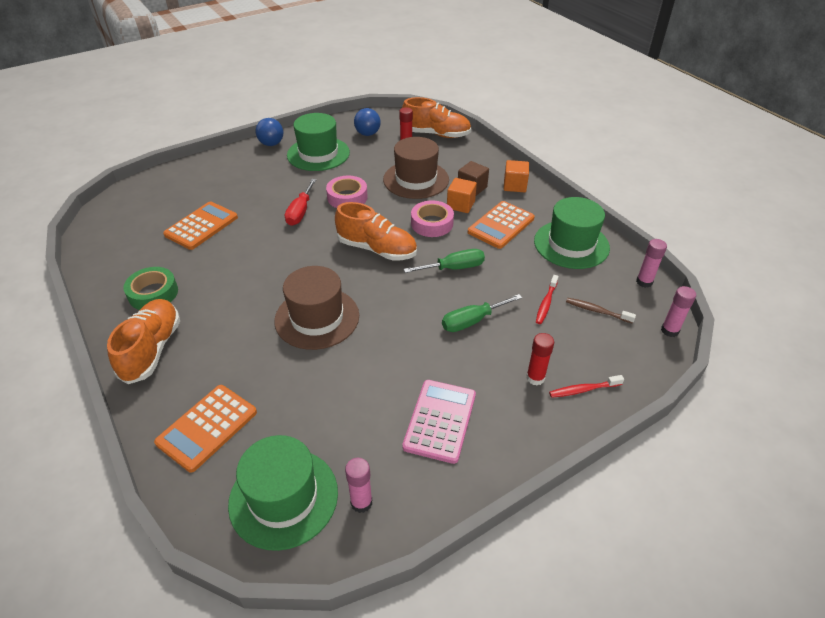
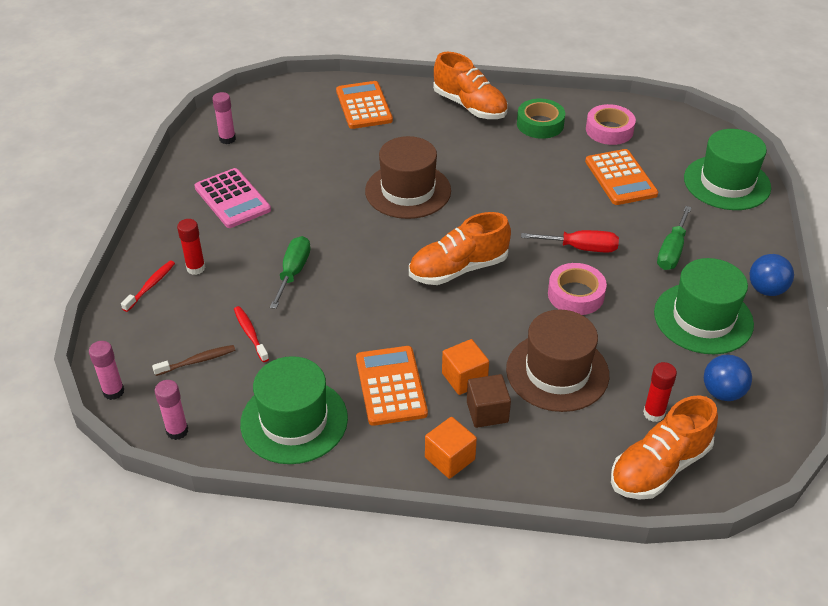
camera: 130 degrees right, 0 degrees up
green hat [228,435,338,551] -> green hat moved to [684,129,771,210]
red screwdriver [285,179,316,226] -> red screwdriver turned 135 degrees clockwise [521,230,619,253]
green screwdriver [404,249,485,273] -> green screwdriver moved to [657,206,692,270]
pink tape [411,200,454,237] -> pink tape moved to [586,104,636,145]

